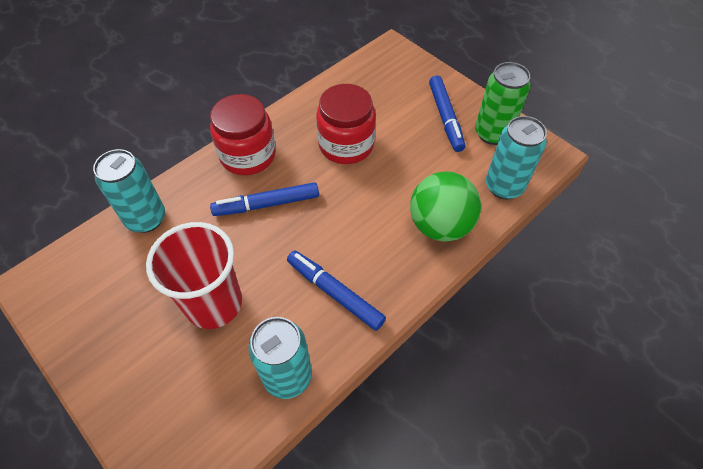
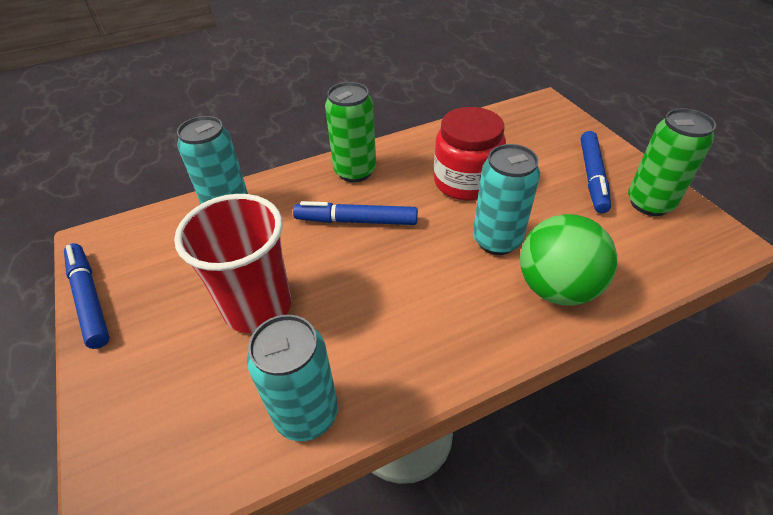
camera: 20 degrees right, 10 degrees down
red jar [210,94,276,175] -> green can [325,82,376,182]
blue marker [287,251,386,331] -> blue marker moved to [64,243,110,349]
turquoise can [486,116,547,200] -> turquoise can moved to [473,144,540,255]

